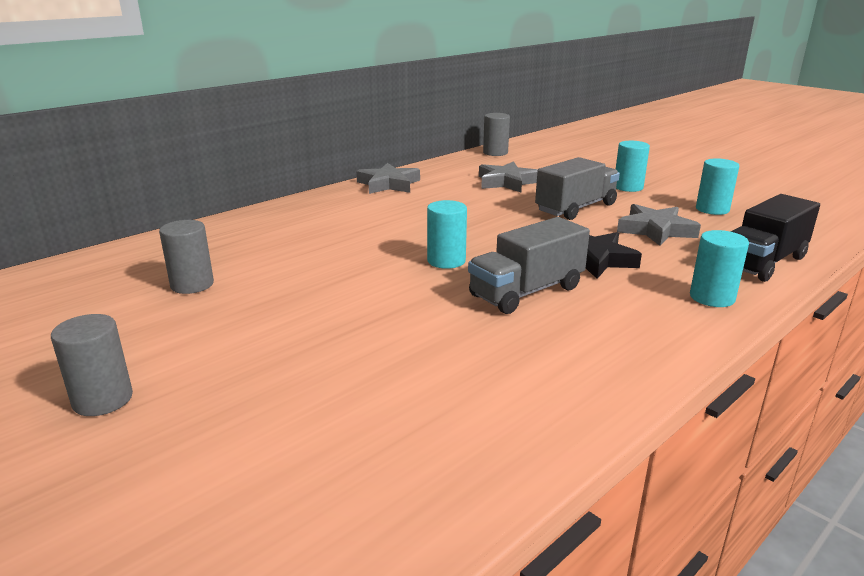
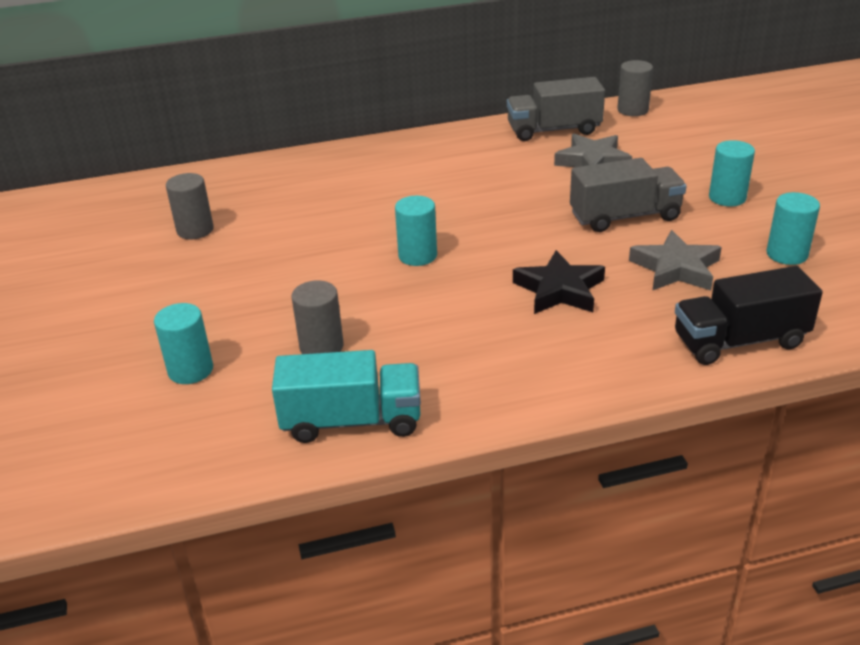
camera: 30 degrees right, 10 degrees up
grey cylinder [51,314,133,416] -> grey cylinder moved to [291,280,344,354]
grey star [356,163,420,194] -> none
grey truck [468,217,590,314] -> grey truck moved to [507,77,605,141]
turquoise cylinder [690,230,749,307] -> turquoise cylinder moved to [154,303,213,384]
none -> turquoise truck [272,350,421,443]

